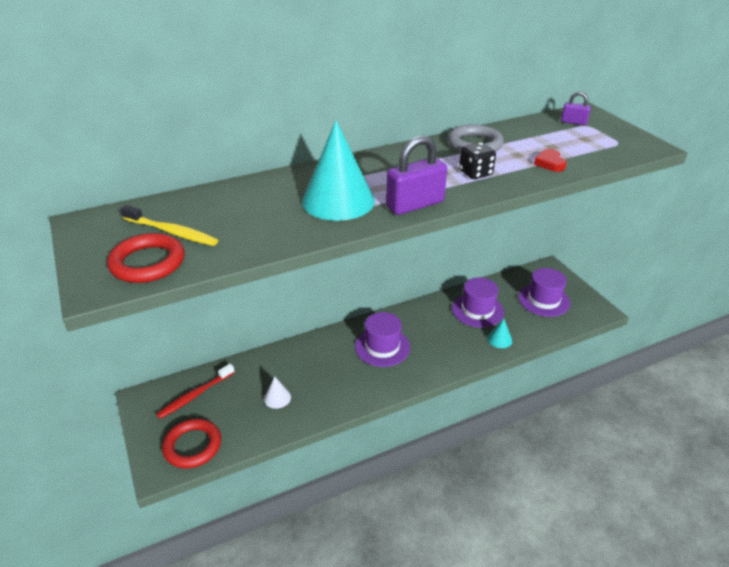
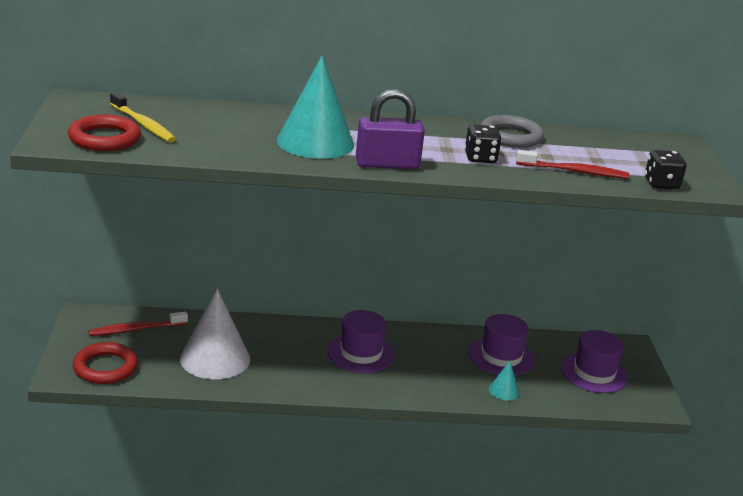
camera: 20 degrees right, 10 degrees down
white cone [264,376,291,409] -> white cone [180,289,250,379], size x2.23
red heart [534,149,567,172] -> red toothbrush [516,150,629,179]
purple padlock [561,91,591,125] -> none
none -> black dice [645,150,686,189]

